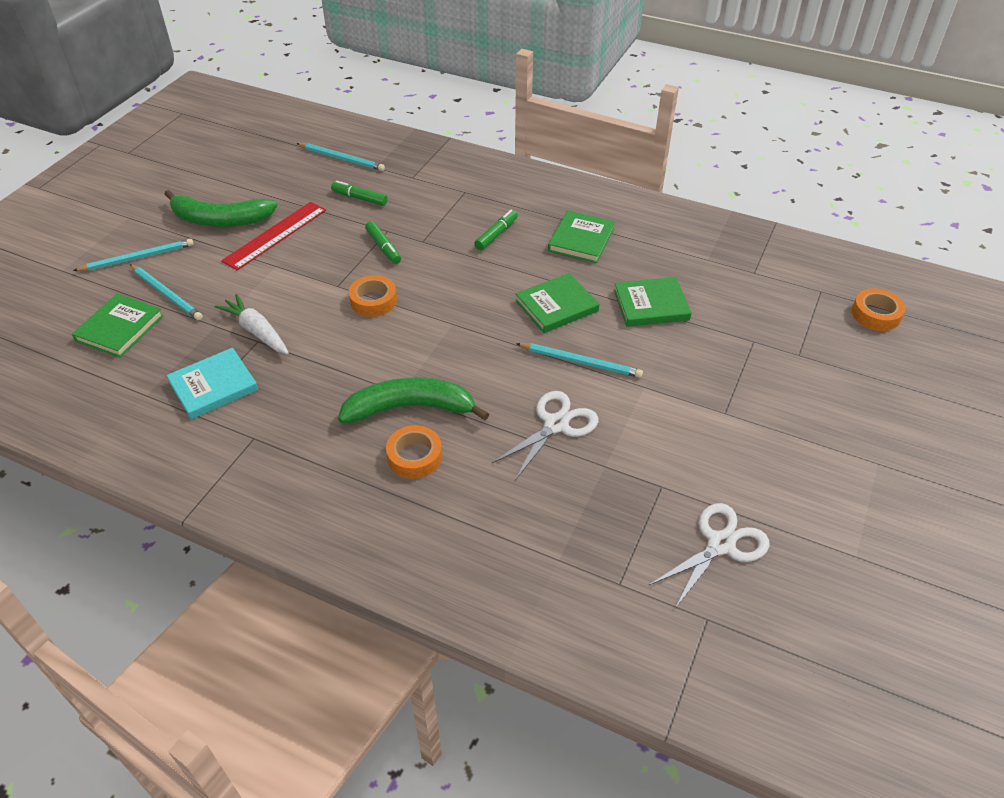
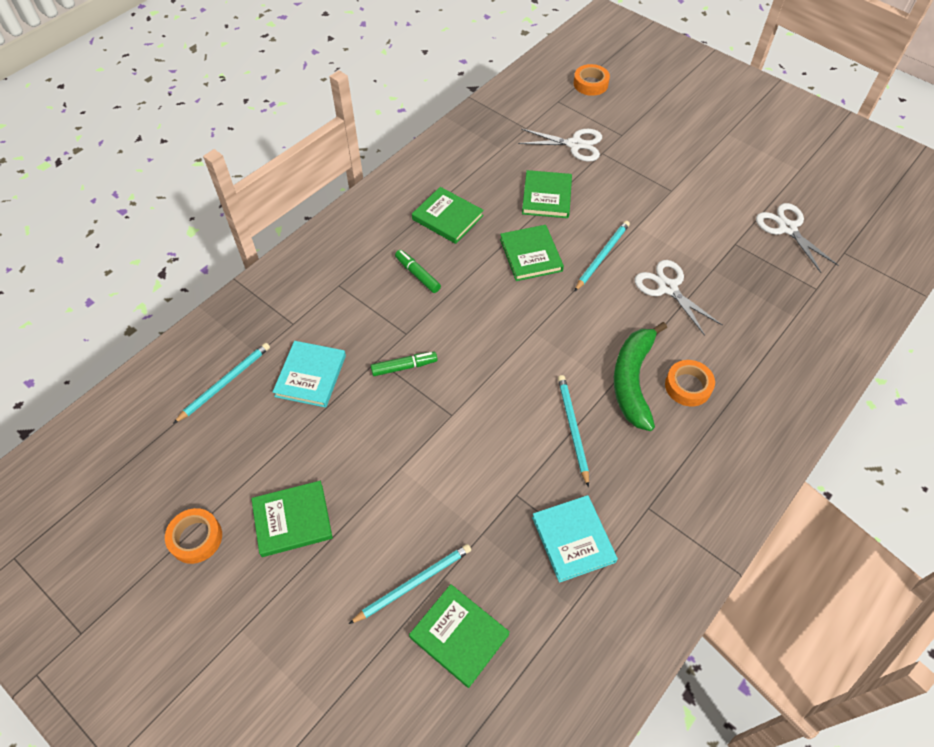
camera: 75 degrees left, 10 degrees up
turquoise pencil [73,239,194,271] -> turquoise pencil moved to [558,375,589,487]
green banana [164,190,278,227] -> green book [251,481,333,557]
white carrot [214,294,289,354] -> none
red ruler [221,202,326,270] -> none
green marker [331,181,388,206] -> turquoise book [273,341,346,408]
orange tape [349,275,397,317] -> orange tape moved to [165,508,222,564]
none -> white scissors [518,129,602,162]

